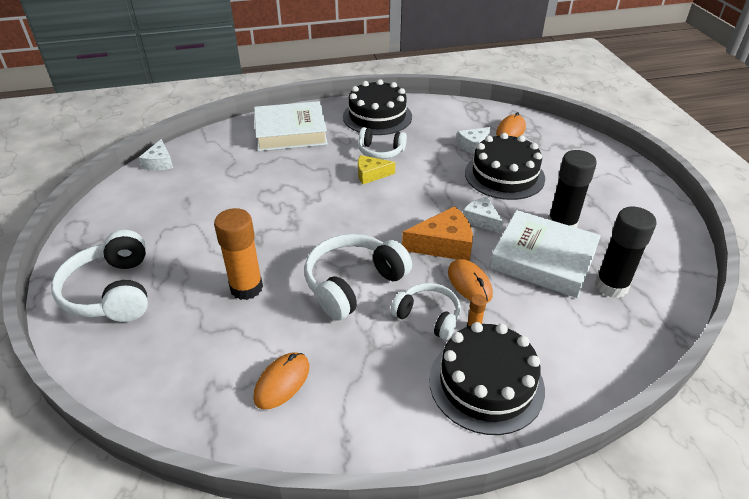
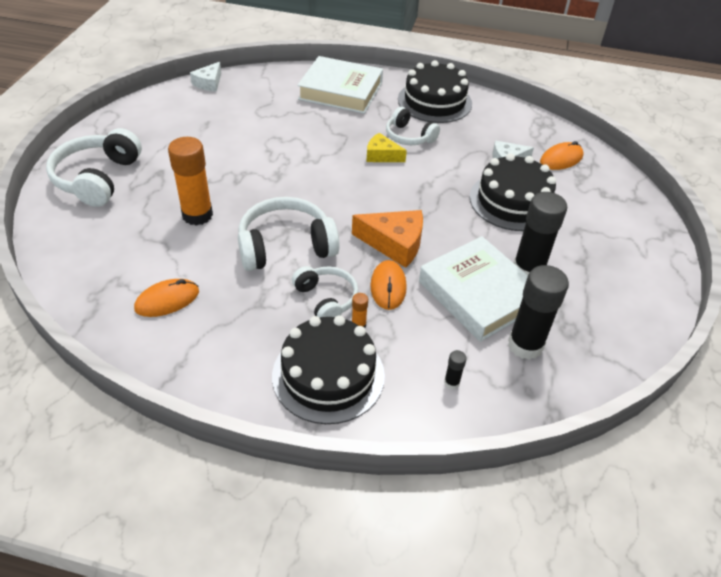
camera: 25 degrees right, 5 degrees up
white cheese [463,197,503,233] -> none
none -> black glue stick [444,350,467,389]

